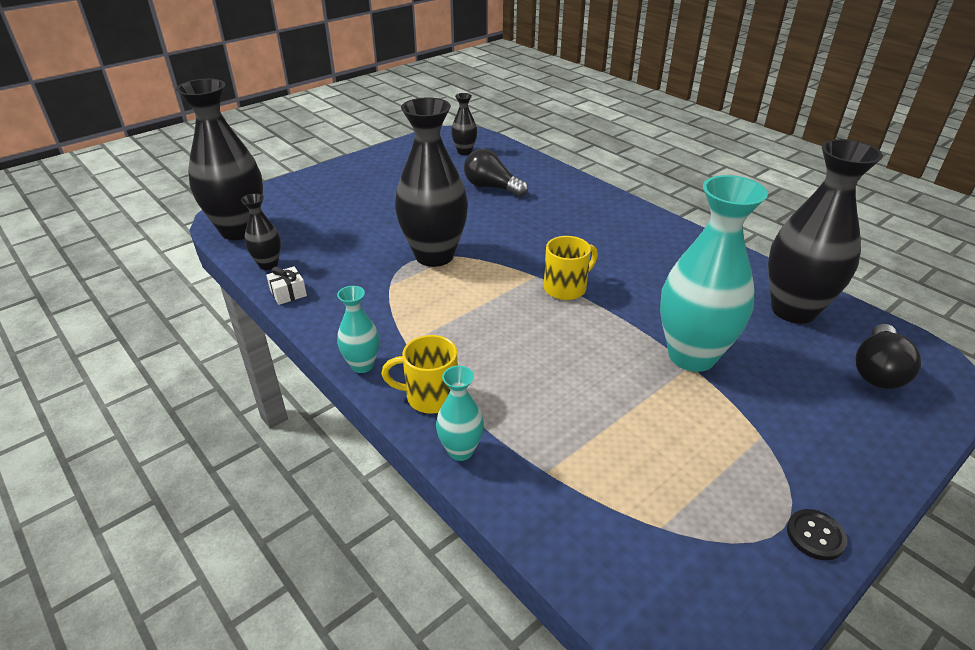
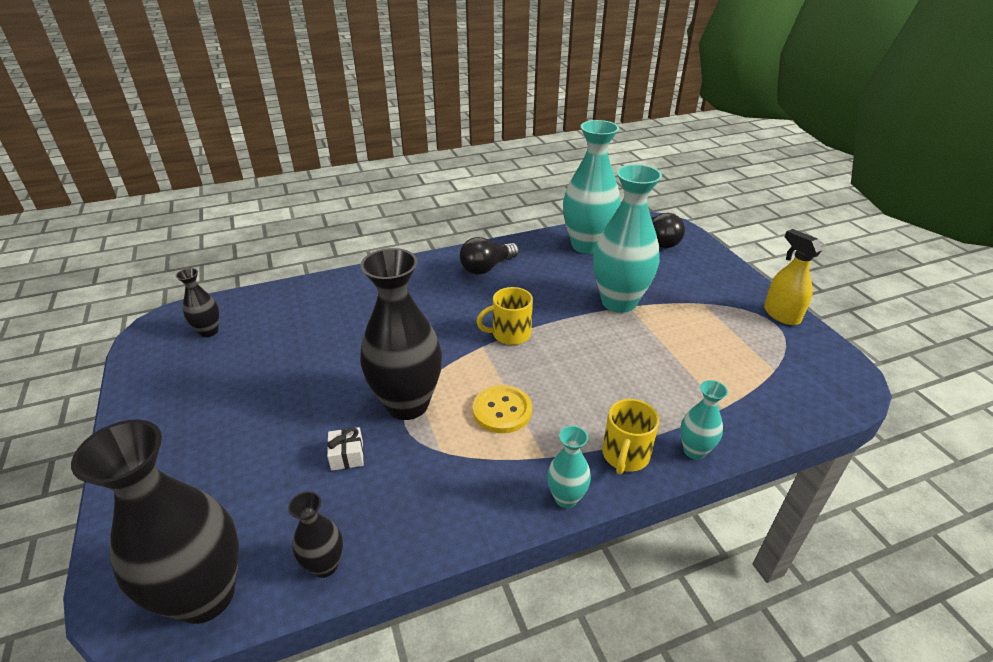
camera: 70 degrees left, 0 degrees up
white gift [266,266,307,305] -> white gift moved to [327,427,364,471]
black light bulb [464,149,528,197] -> black light bulb moved to [460,237,519,275]
yellow mug [544,236,598,300] -> yellow mug turned 90 degrees counterclockwise [476,287,533,345]
black vase [768,139,883,324] -> turquoise vase [563,120,620,254]
black button [787,509,847,560] -> yellow spray bottle [764,229,823,325]
none -> yellow button [473,385,532,433]

